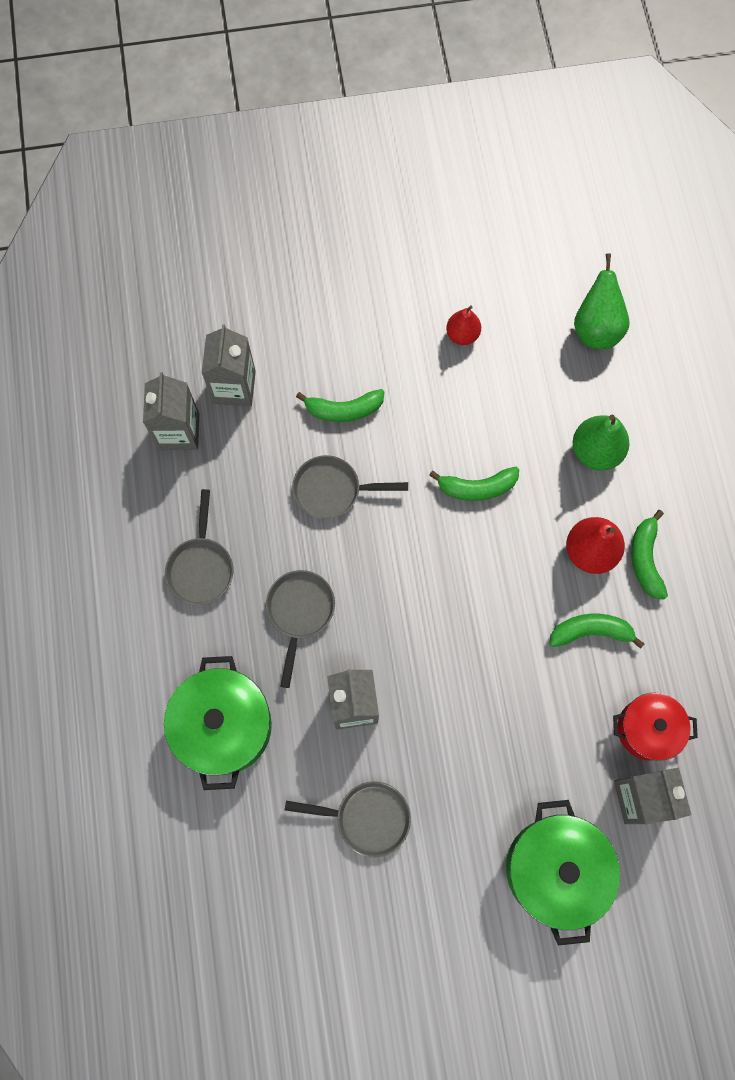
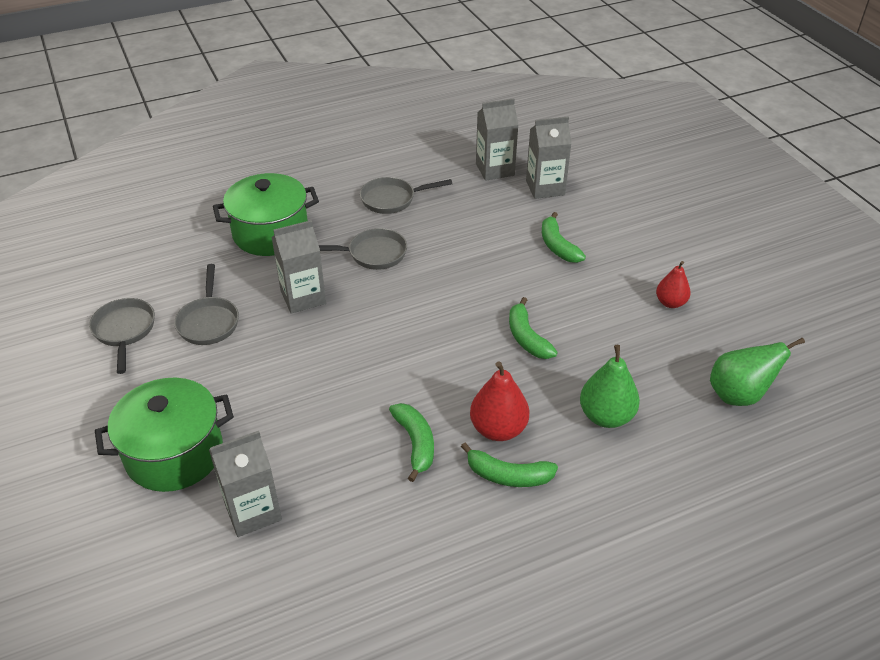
camera: 75 degrees right, 30 degrees down
grey pan [292,455,408,519] -> grey pan moved to [89,298,155,374]
red pot [613,693,698,761] -> none
green banana [631,510,668,600] -> green banana turned 150 degrees counterclockwise [461,443,558,487]

